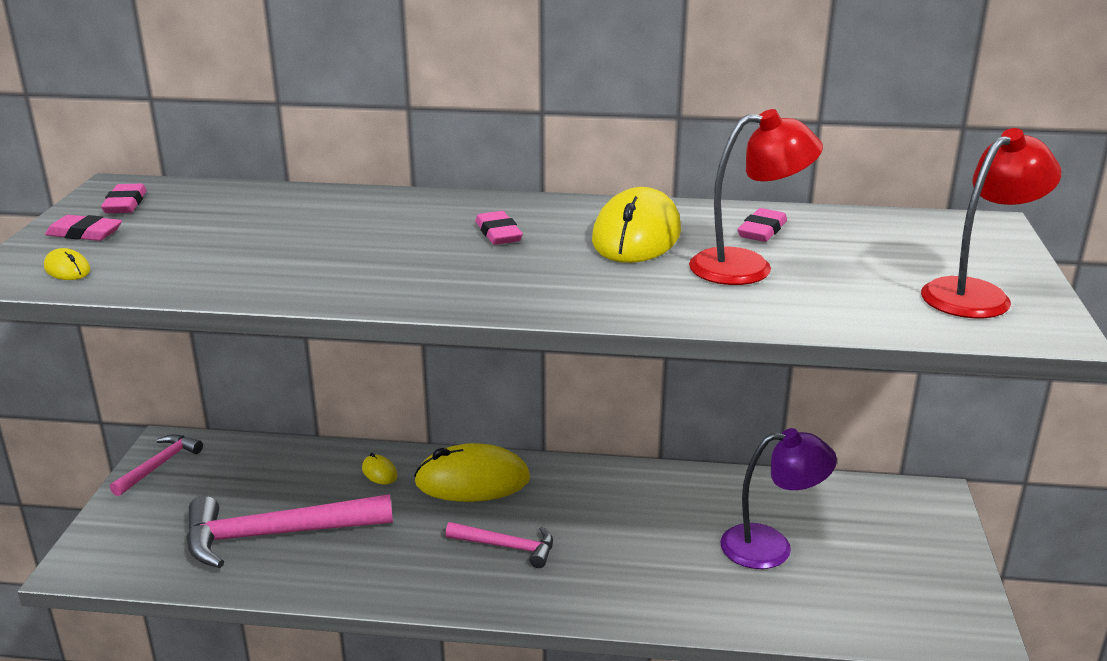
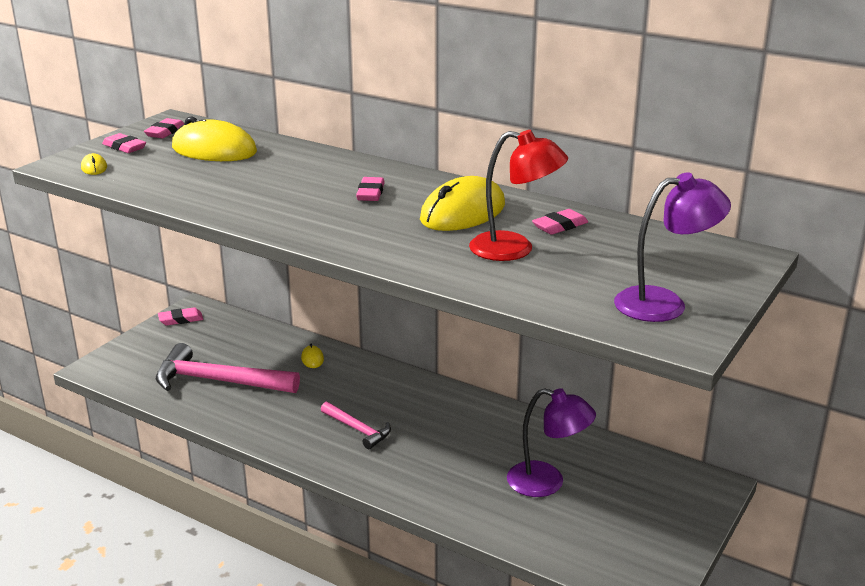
camera: 25 degrees right, 0 degrees up
pink hammer [110,435,203,496] -> pink eraser [158,307,203,325]
yellow mouse [414,443,530,502] -> yellow mouse moved to [172,116,257,161]
red lamp [921,128,1061,318] -> purple lamp [614,172,731,322]

